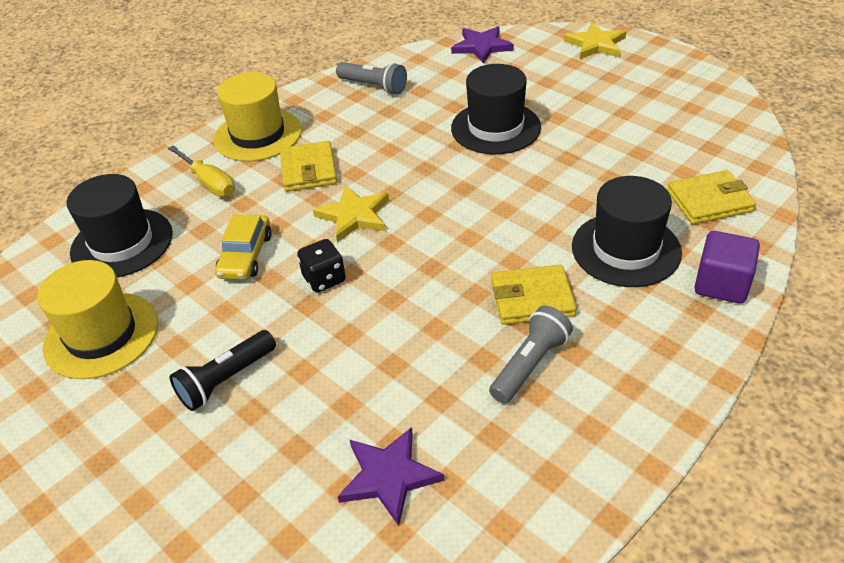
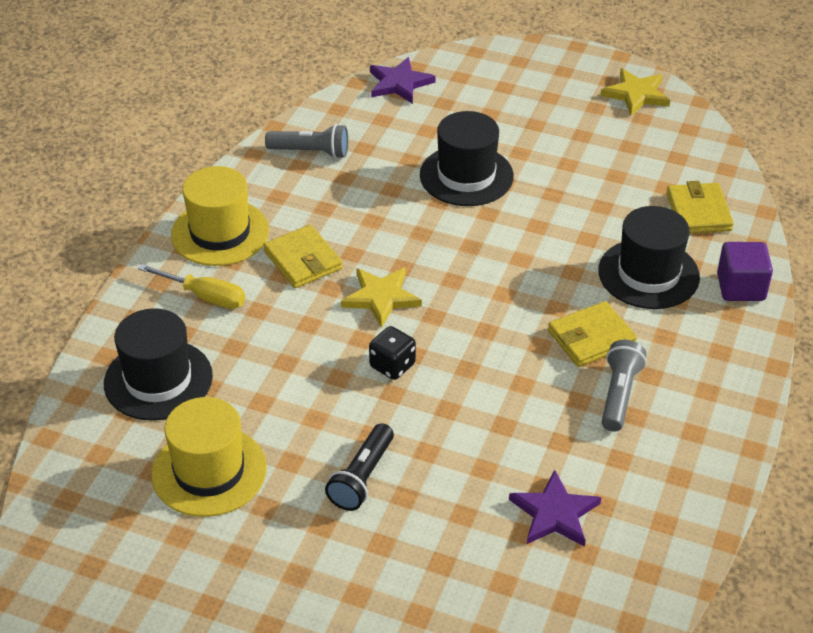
camera: 25 degrees left, 0 degrees up
yellow car [215,214,272,280] -> none
yellow star [564,22,626,59] -> yellow star moved to [600,68,670,116]
yellow wallet [667,170,756,224] -> yellow wallet turned 60 degrees counterclockwise [666,181,734,234]

